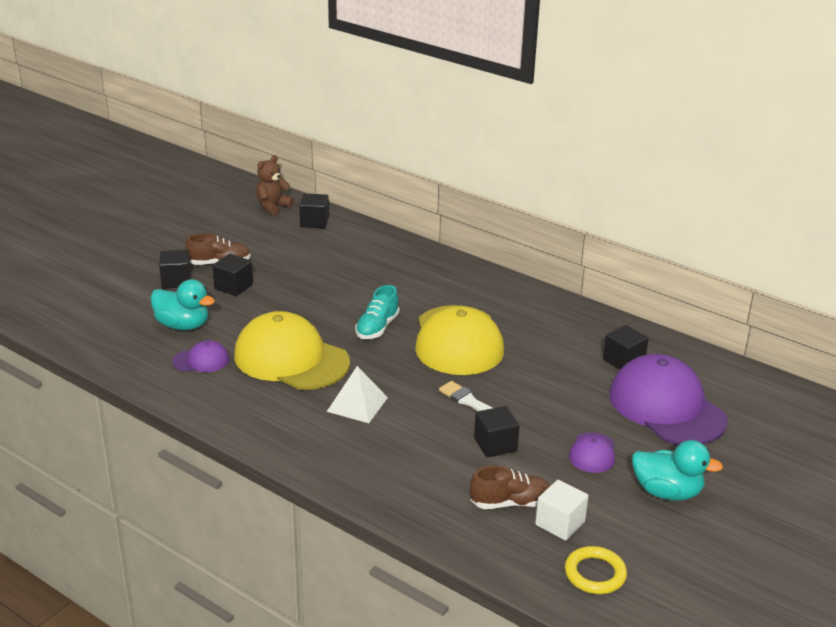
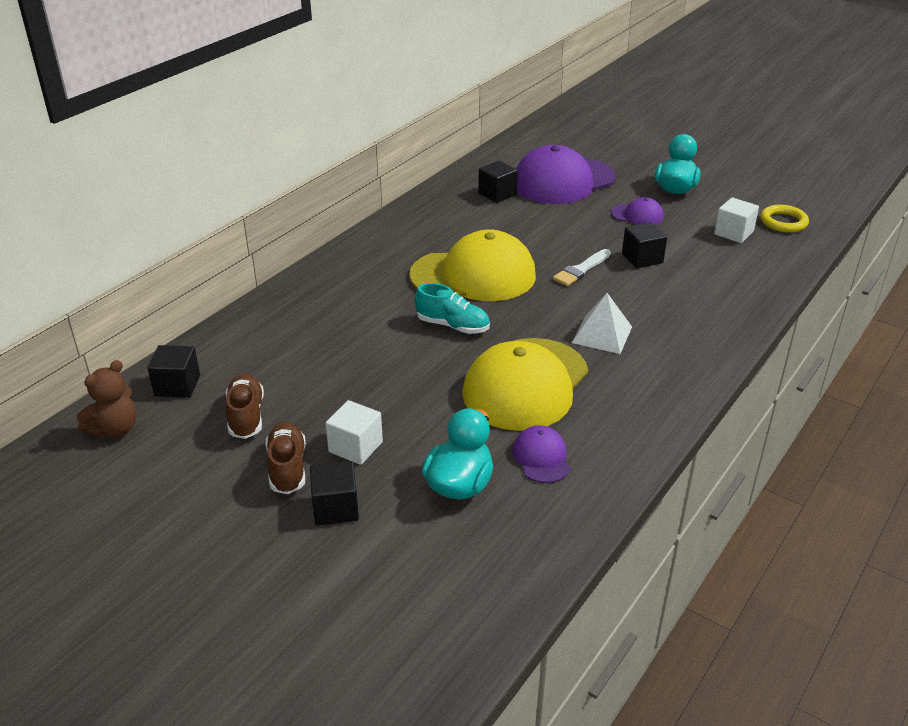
camera: 90 degrees left, 5 degrees up
black cube [213,254,253,296] -> white cube [325,400,383,465]
brown teddy bear [256,155,294,215] -> brown teddy bear turned 90 degrees counterclockwise [77,360,137,438]
brown shoe [470,466,550,509] -> brown shoe moved to [225,374,264,439]

